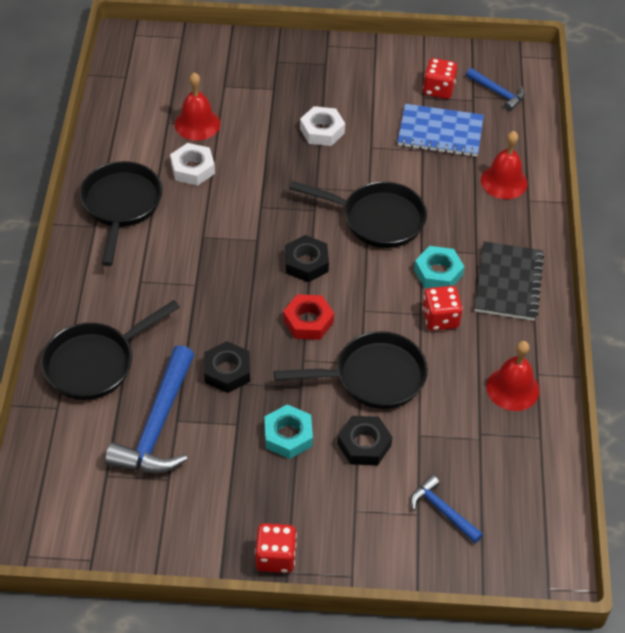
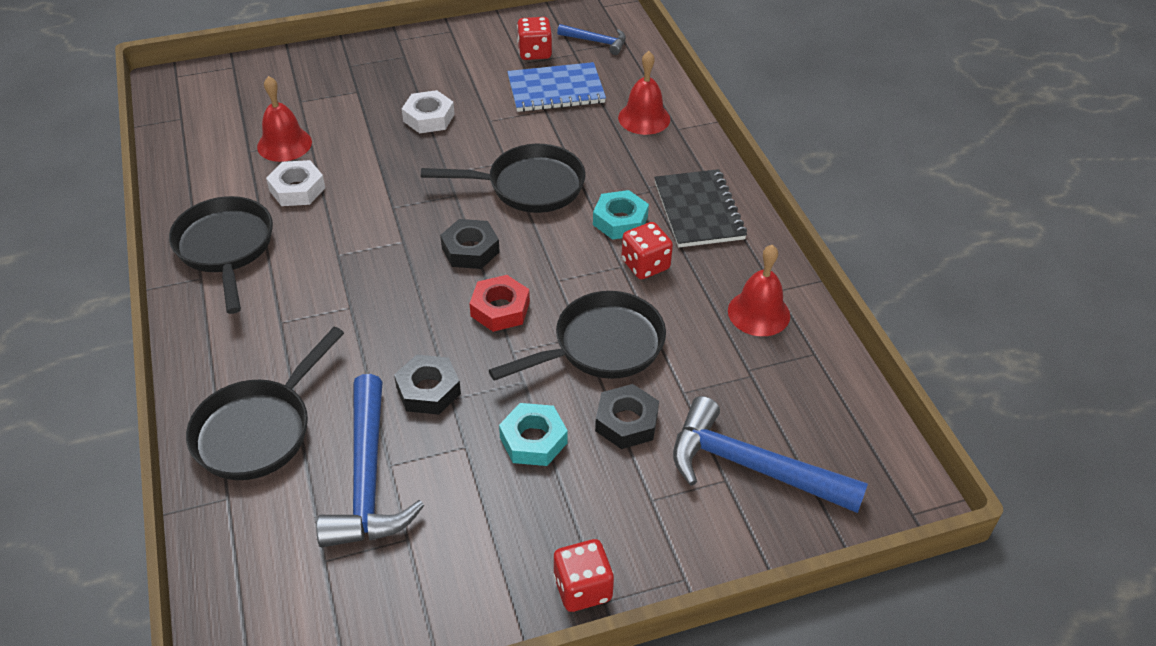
camera: 20 degrees left, 5 degrees down
blue hammer [411,475,483,543] -> blue hammer [673,396,868,513], size x1.89

